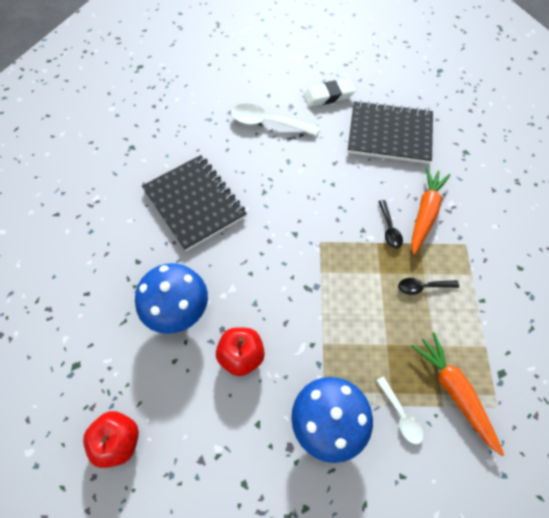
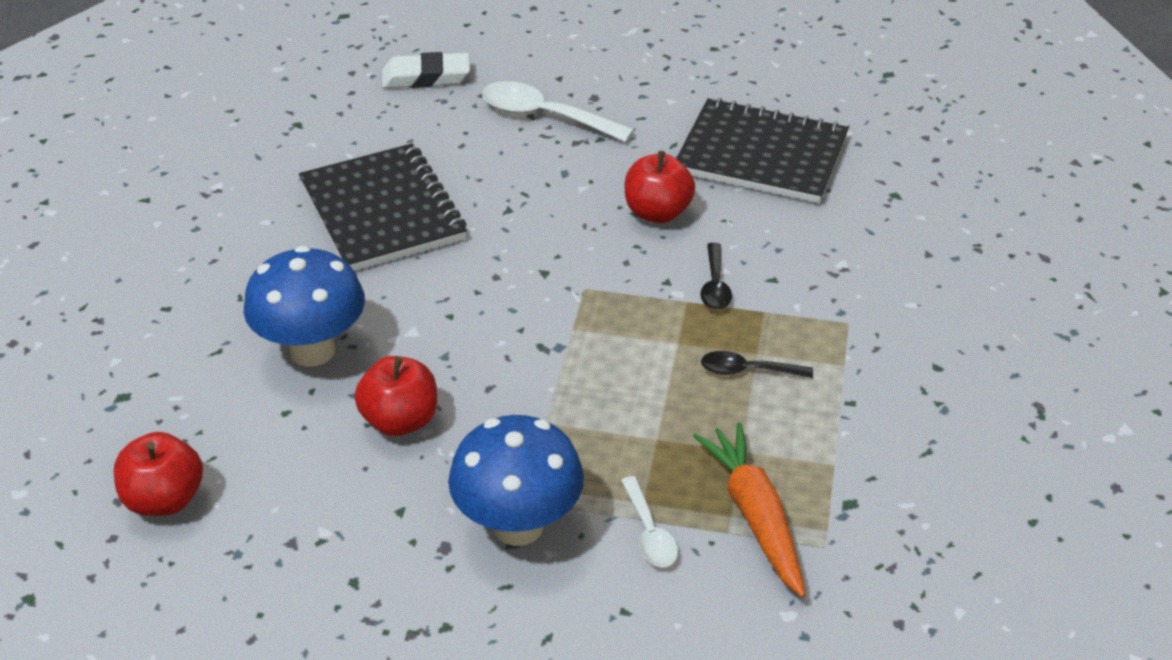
camera: 10 degrees right, 20 degrees down
white eraser [303,79,355,107] -> white eraser moved to [382,52,470,88]
orange carrot [411,167,451,255] -> none
none -> red apple [625,151,695,223]

